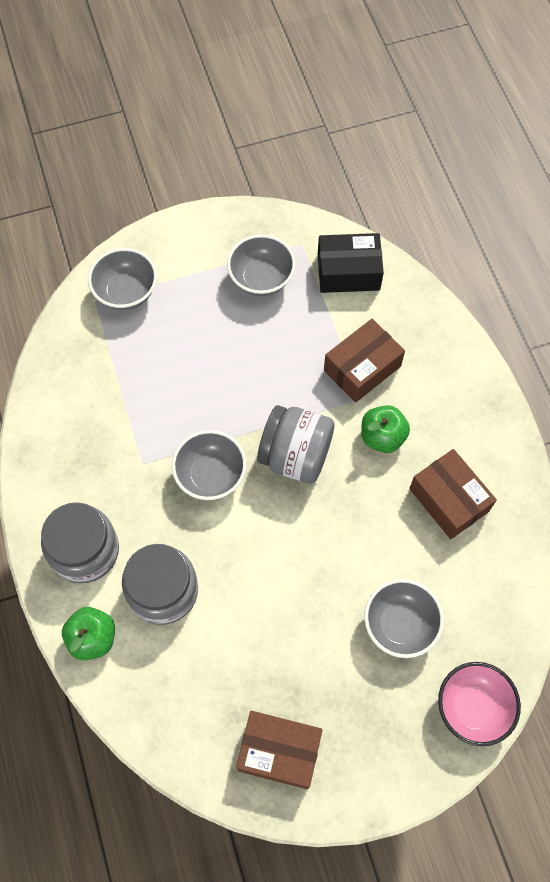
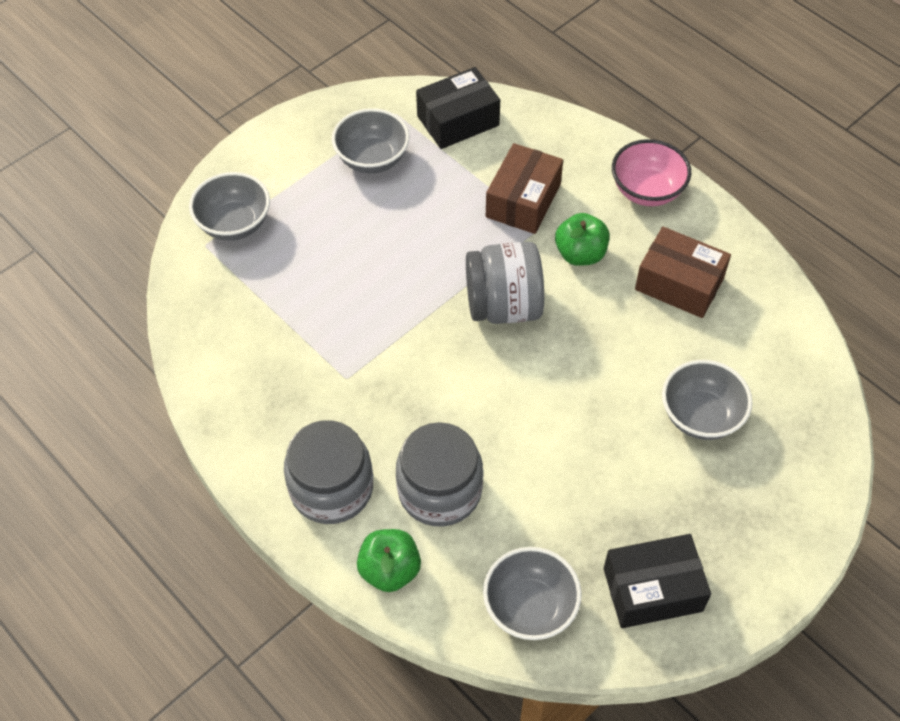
camera: 25 degrees left, 10 degrees down
grey bowl [172,430,247,500] -> grey bowl moved to [483,547,582,640]
brown box [236,711,322,789] -> black box [604,534,711,628]
pink bowl [438,662,521,746] -> pink bowl moved to [612,139,691,206]

